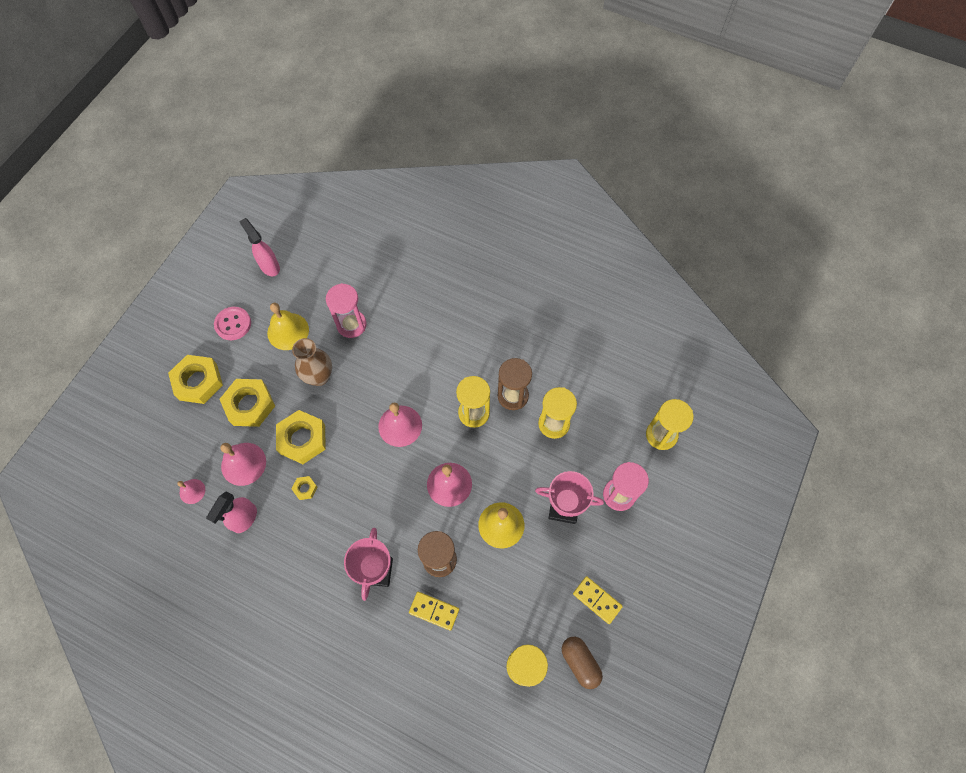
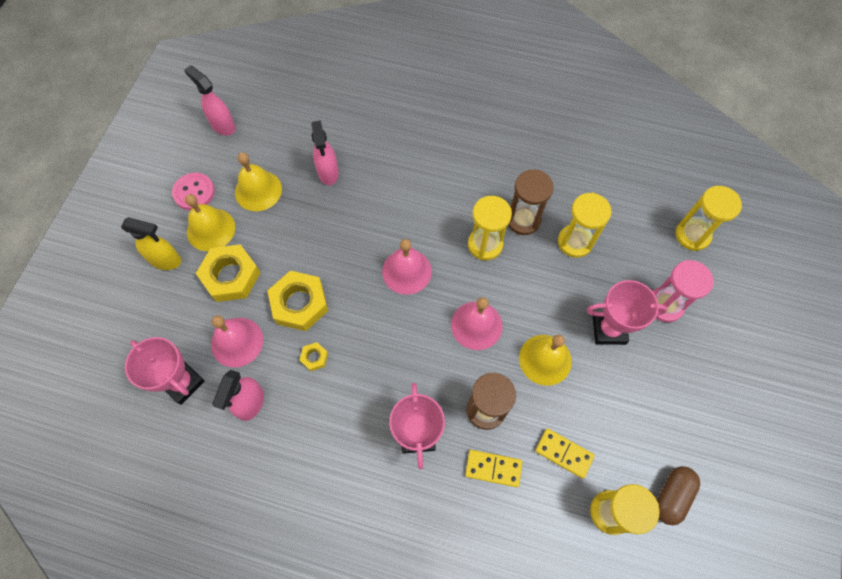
camera: 10 degrees left, 0 degrees up
yellow nut [168,355,223,404] -> yellow spray bottle [121,217,181,270]
pink bell [177,479,205,504] -> pink trophy [125,337,205,405]
brown vase [292,338,332,386] -> none
pink hourglass [326,283,367,338] -> pink spray bottle [311,120,339,185]
brown capsule [562,637,603,689] -> brown capsule turned 75 degrees clockwise [657,466,700,525]
yellow domino [573,576,623,624] -> yellow domino moved to [535,428,595,479]
none -> yellow bell [185,194,235,251]

